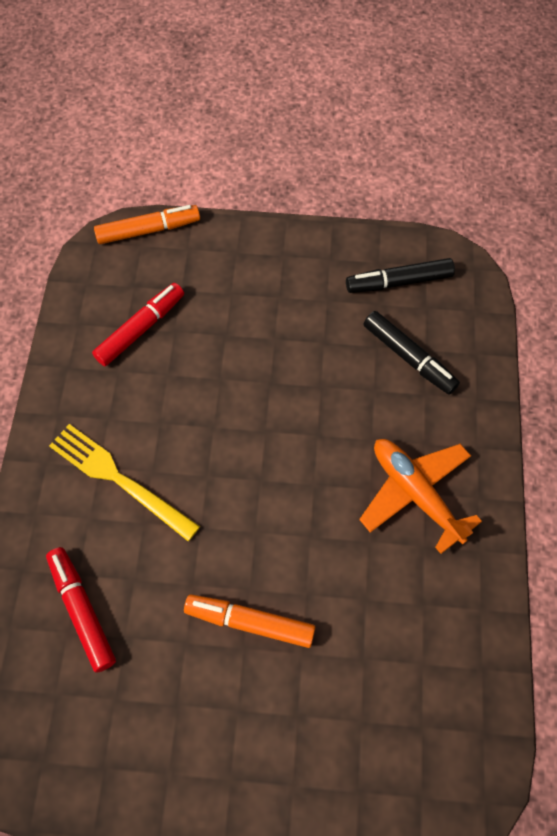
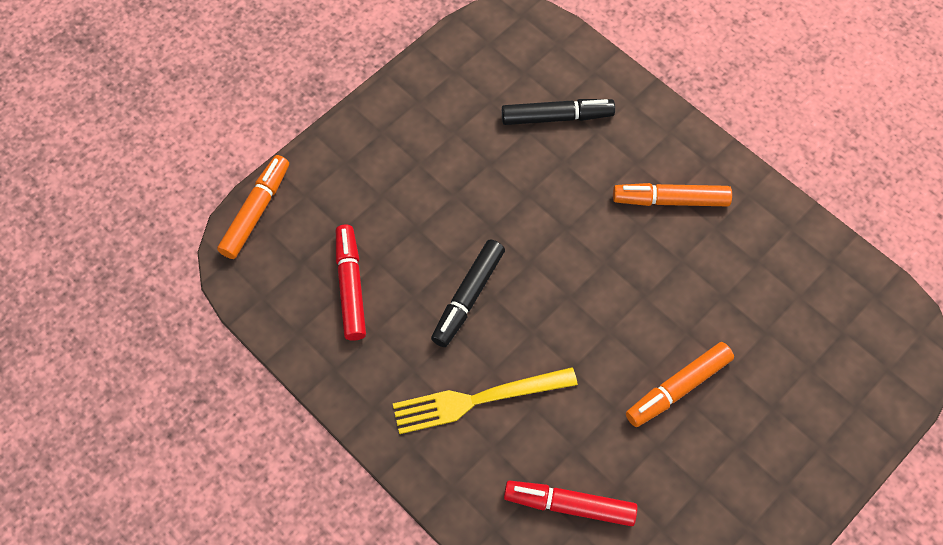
camera: 50 degrees left, 0 degrees up
black marker [346,258,455,293] -> black marker moved to [431,239,505,347]
orange plane [359,439,482,554] -> orange marker [613,183,732,206]

